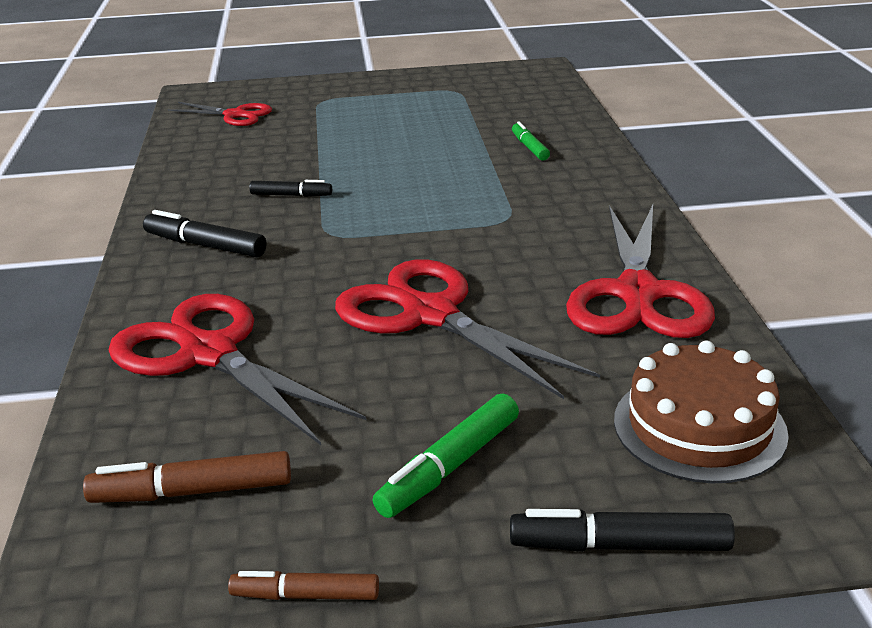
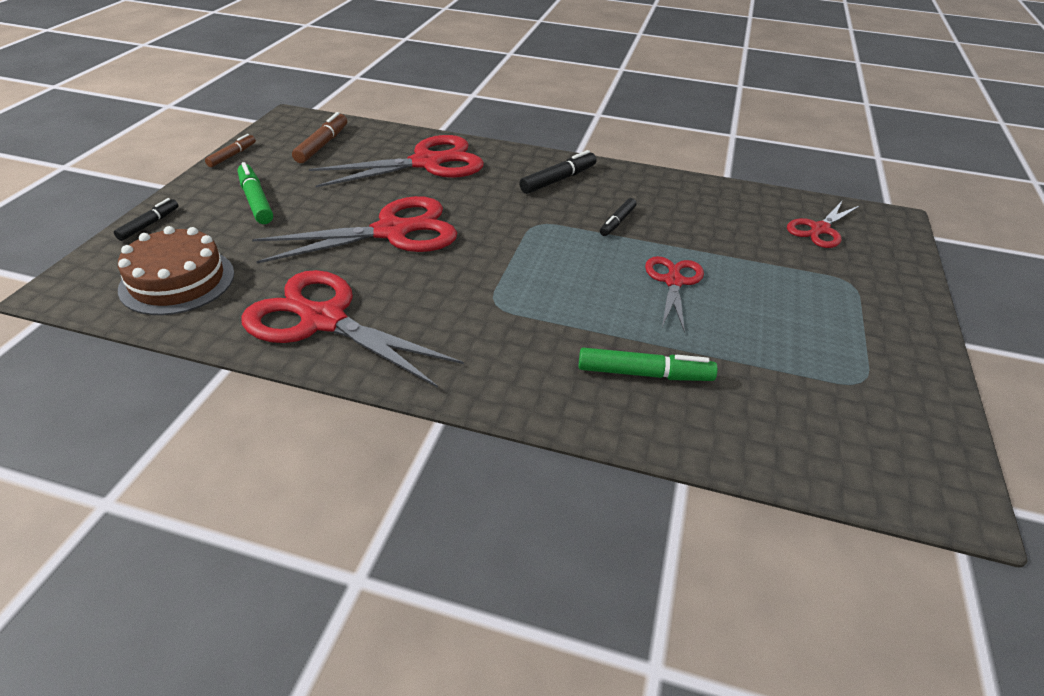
camera: 110 degrees right, 10 degrees up
black marker [510,509,735,552] -> black marker [114,198,179,241], size x0.66
green marker [512,122,550,161] -> green marker [579,347,718,381], size x1.53
none -> red scissors [645,256,704,333]

